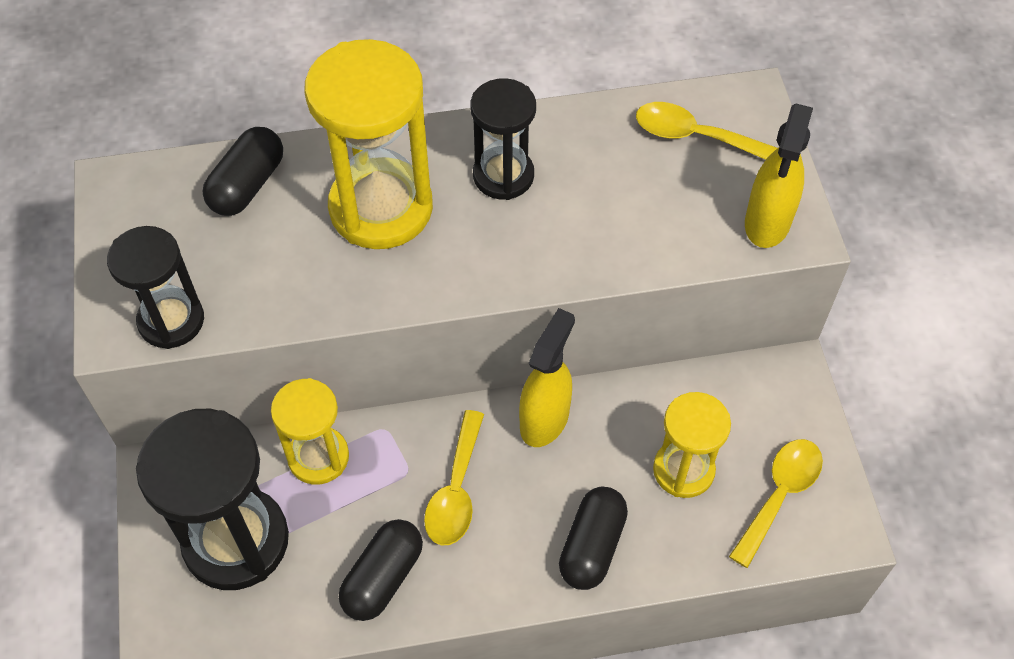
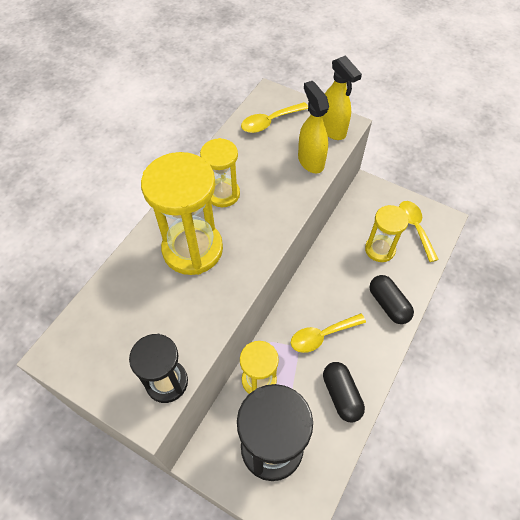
camera: 50 degrees left, 0 degrees up
black capsule [203,127,283,216] -> none
yellow spoon [424,410,484,545] -> yellow spoon turned 105 degrees clockwise [291,313,366,353]
black hourglass [470,78,536,200] -> yellow hourglass [200,138,240,207]
yellow spray bottle [519,308,575,447] -> yellow spray bottle moved to [298,81,329,173]

